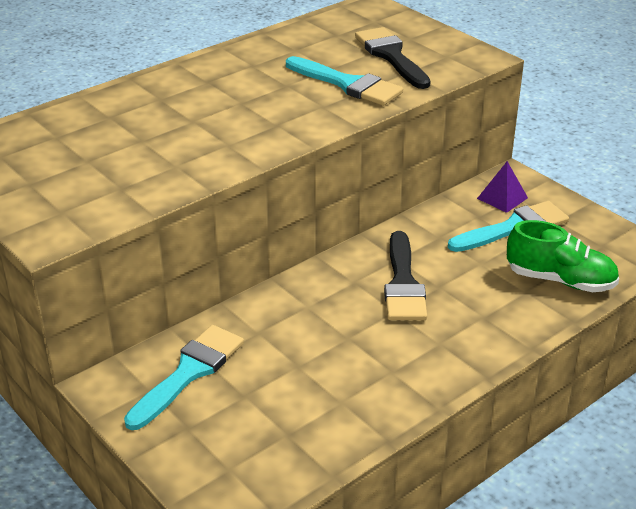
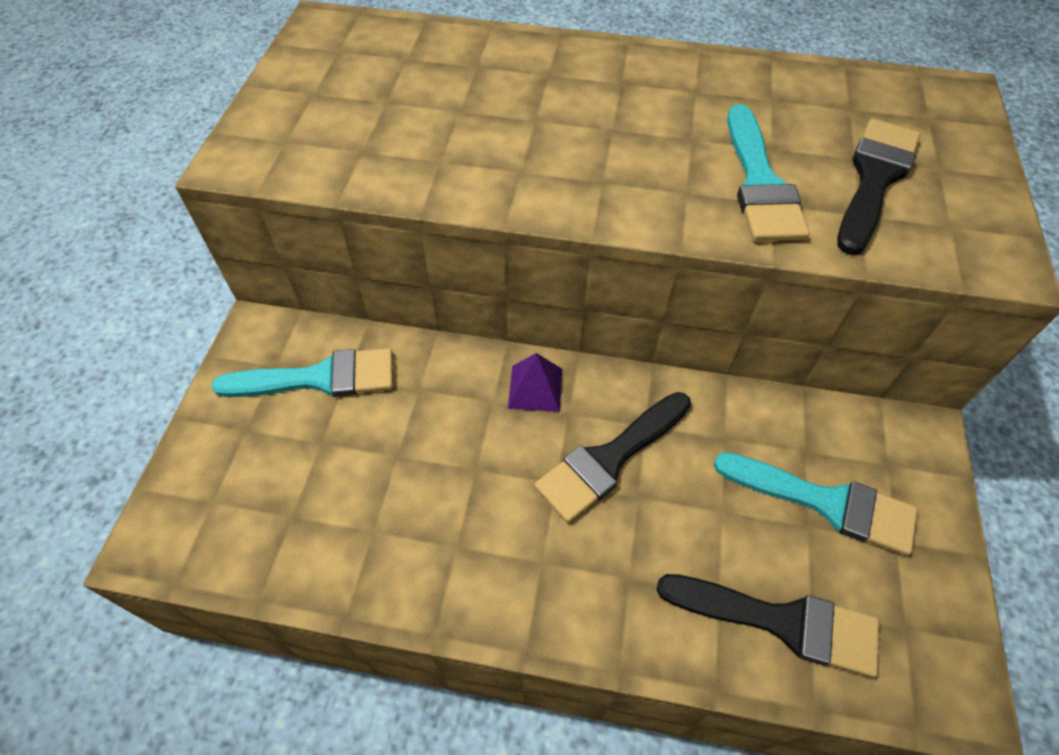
camera: 50 degrees right, 20 degrees up
purple pyramid [477,161,528,213] -> purple pyramid moved to [508,353,562,412]
green shoe [507,220,619,292] -> black brush [656,574,879,678]

